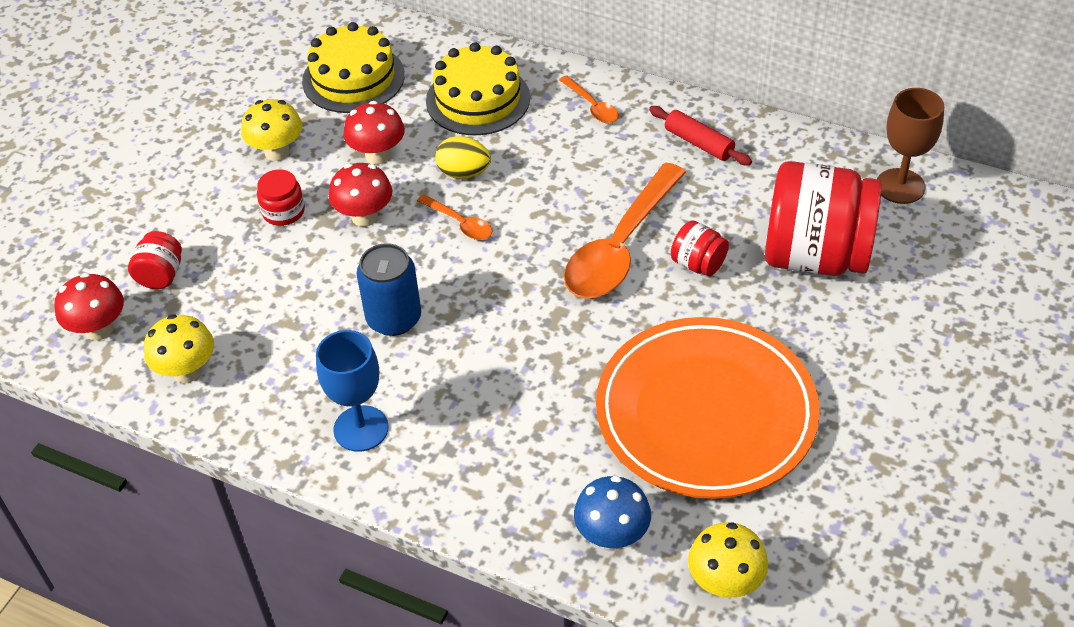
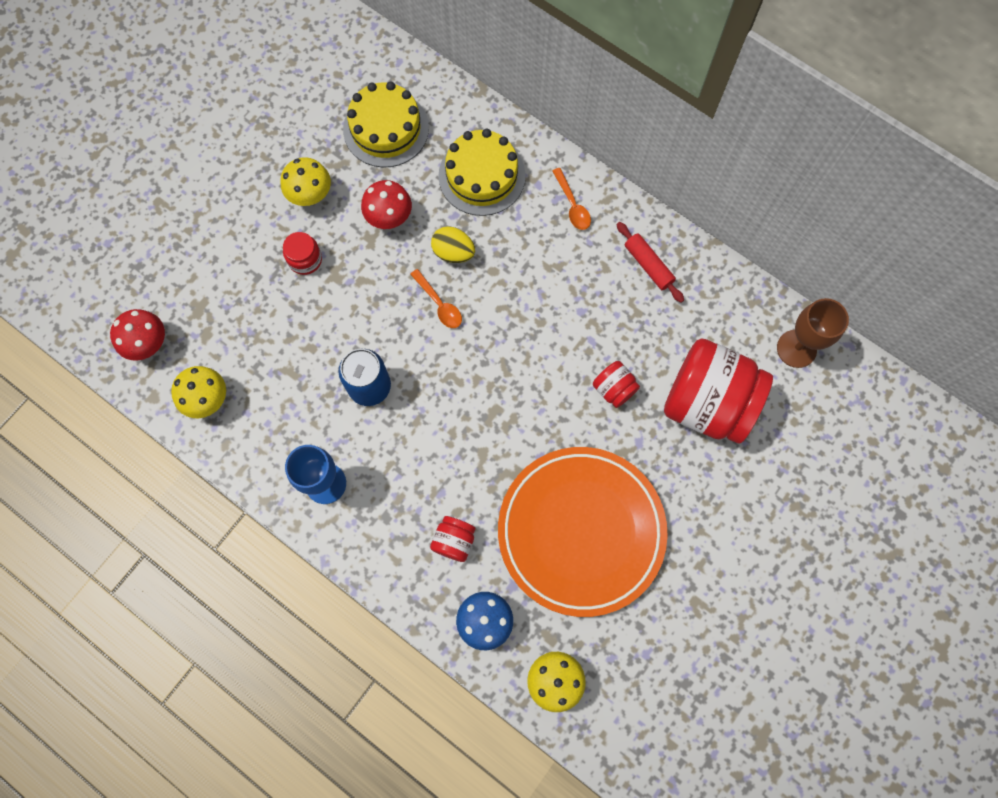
camera: 10 degrees right, 25 degrees up
red jar [128,231,182,289] -> red jar moved to [430,516,475,562]
red mushroom [329,163,392,227] -> none
orange spoon [564,163,686,298] -> none

